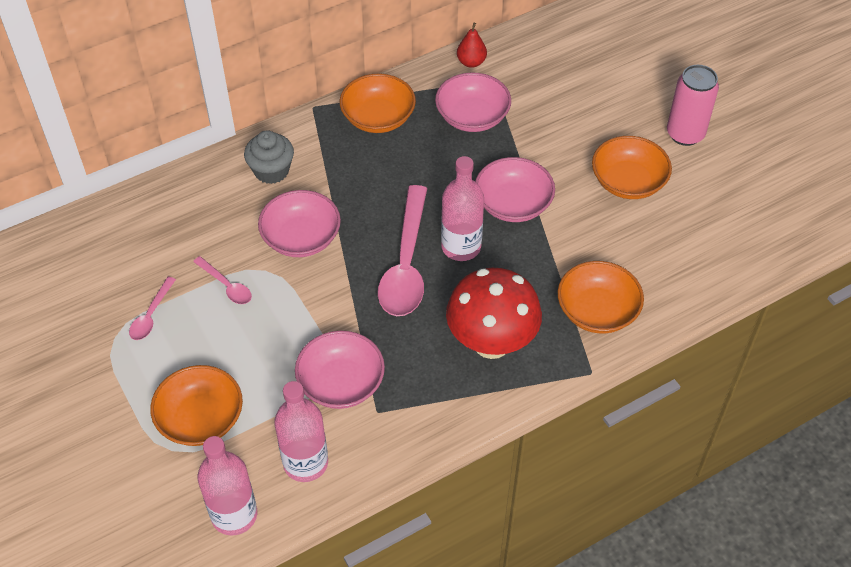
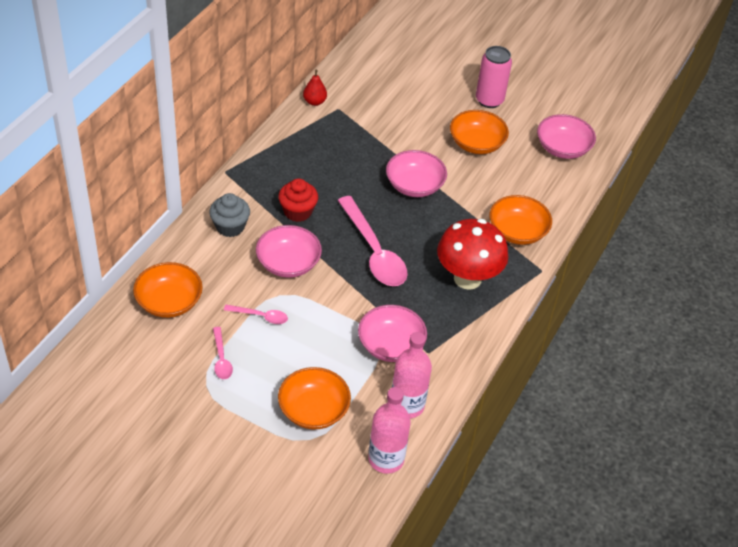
camera: 35 degrees left, 5 degrees down
orange bowl [340,74,416,133] -> orange bowl moved to [133,262,203,318]
pink bowl [435,72,511,132] -> pink bowl moved to [537,114,596,159]
pink bottle [441,156,484,261] -> none
none -> red cupcake [278,179,318,222]

